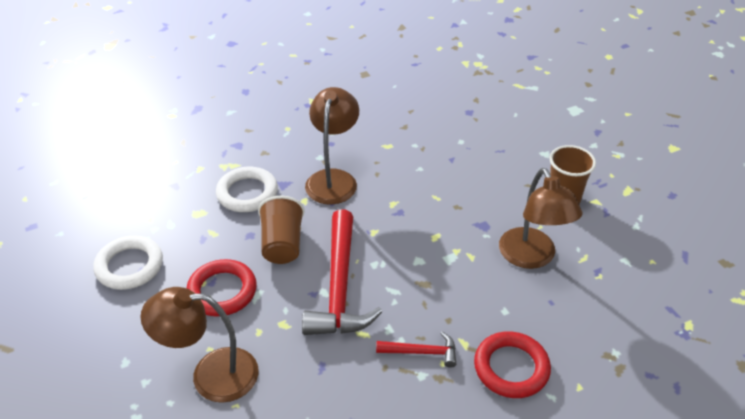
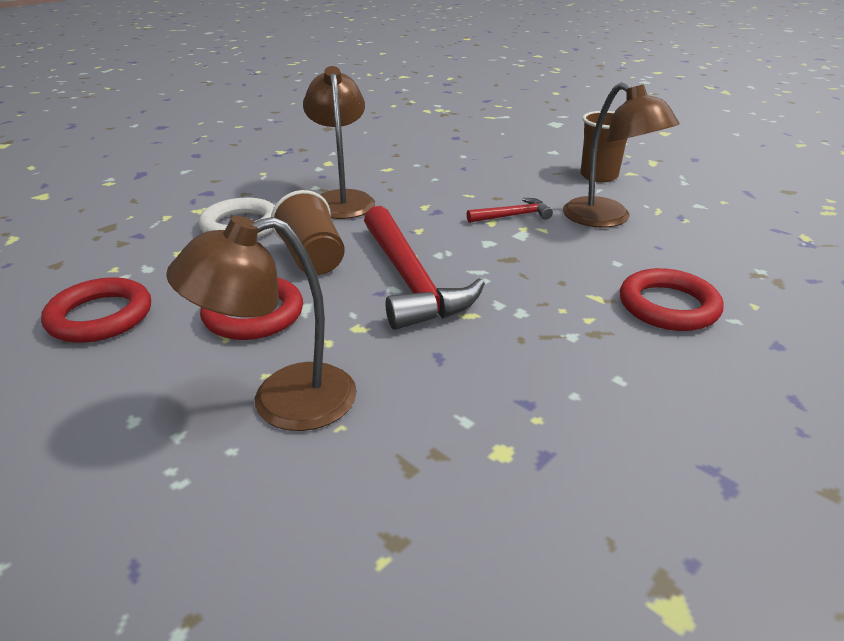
camera: 20 degrees left, 10 degrees down
white ring [93,236,163,290] -> red ring [41,277,151,343]
red hammer [376,332,456,368] -> red hammer moved to [467,198,553,223]

